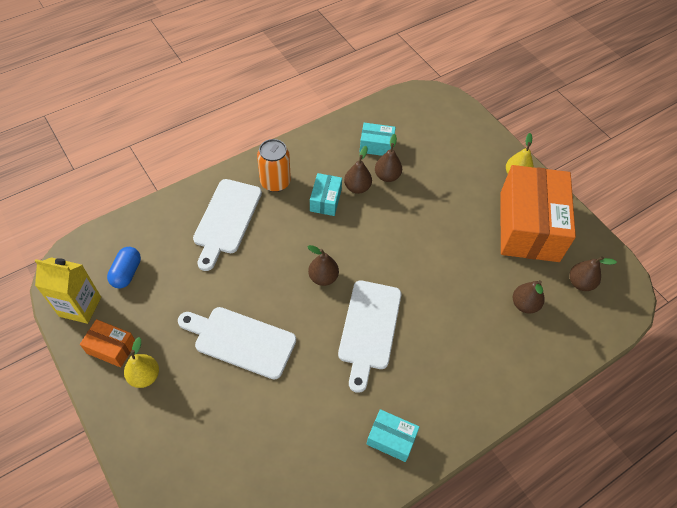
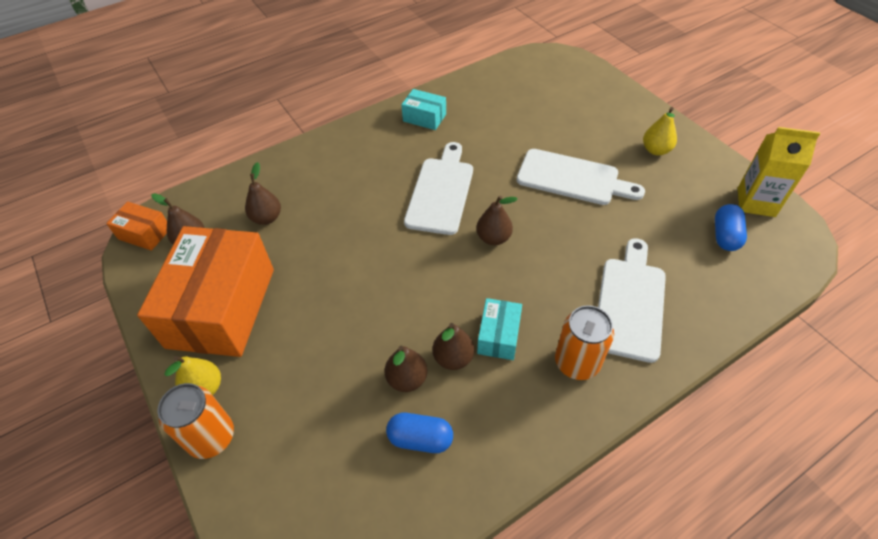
camera: 175 degrees left, 5 degrees down
orange box [80,319,135,367] -> orange box moved to [106,202,167,251]
turquoise box [360,123,396,156] -> blue capsule [386,413,453,453]
none -> orange can [157,383,234,459]

